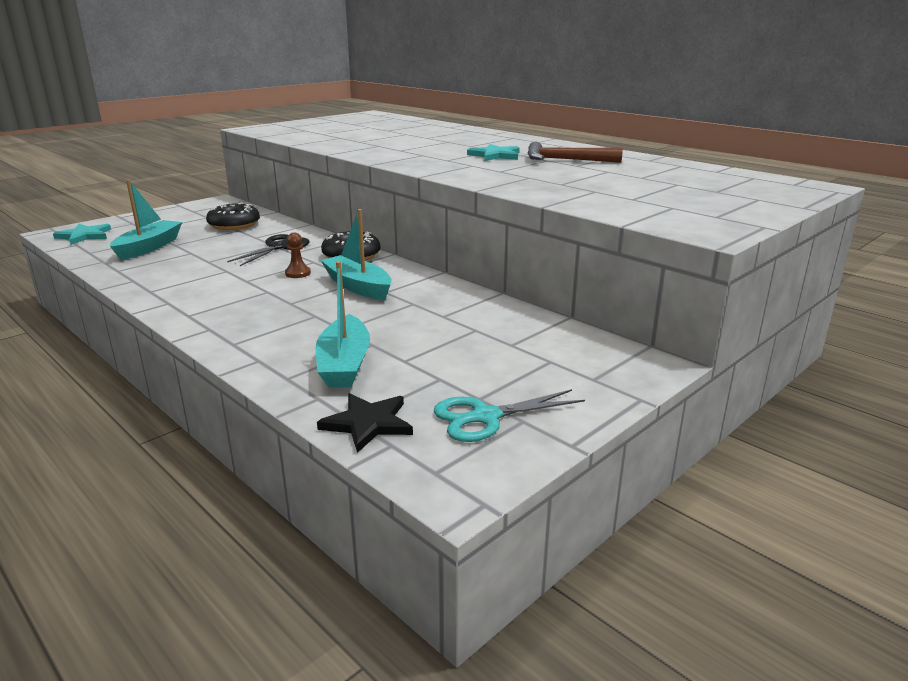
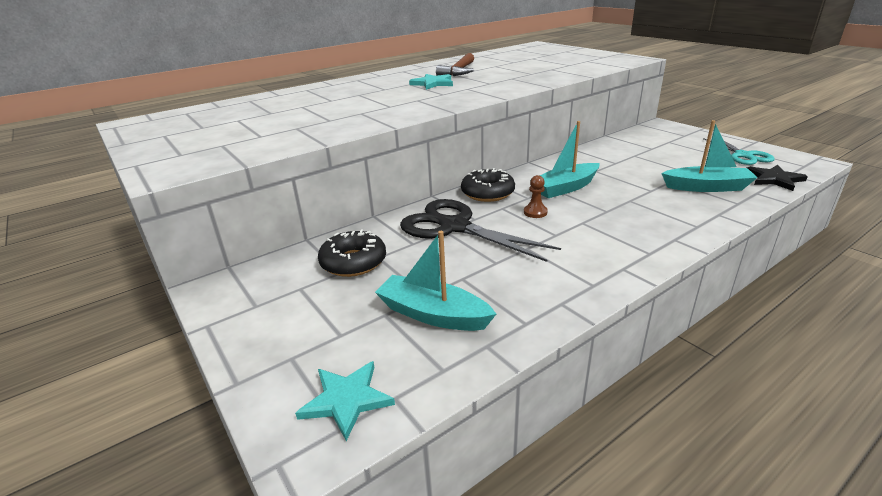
camera: 80 degrees left, 5 degrees up
black scissors [227,234,310,266] -> black scissors [400,199,561,262], size x1.62

